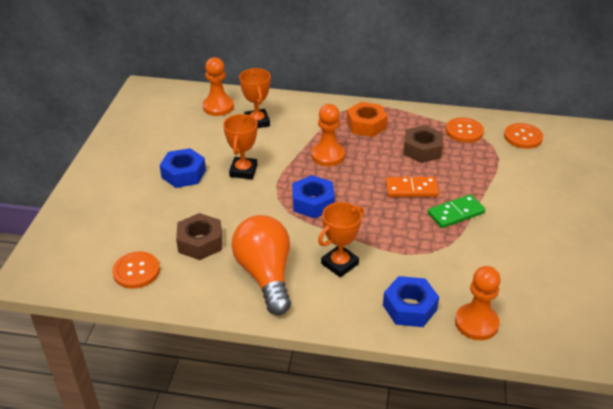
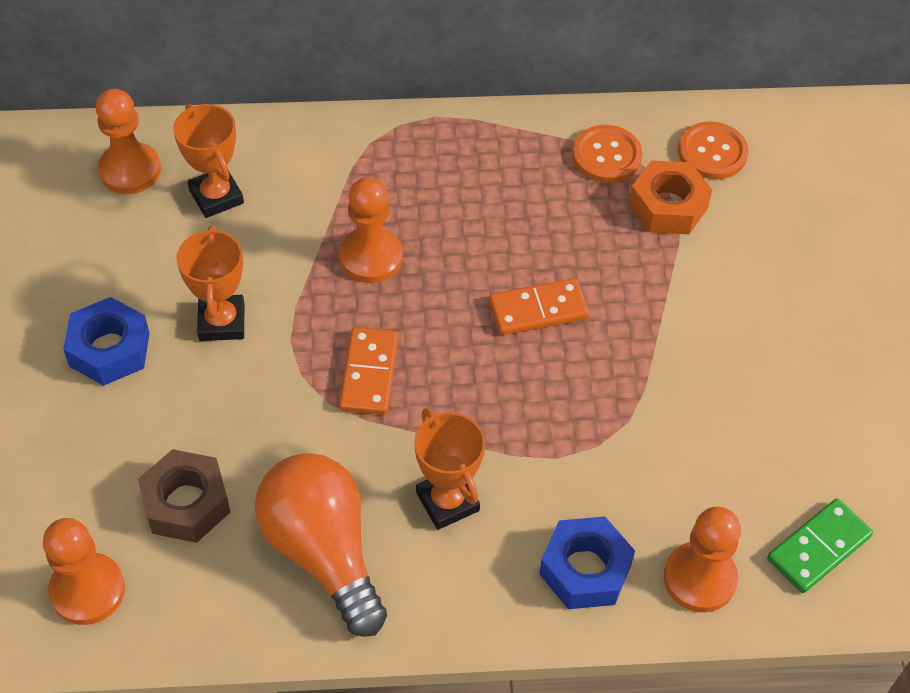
camera: 15 degrees left, 15 degrees up
orange button [112,252,160,289] -> orange pawn [43,518,125,625]
blue nut [292,175,335,218] -> orange domino [339,327,398,415]
orange trophy [318,202,364,277] -> orange trophy turned 60 degrees counterclockwise [414,408,485,530]
orange nut [346,102,388,137] -> orange nut moved to [629,160,712,234]
brown nut [403,125,443,163] -> none
green domino [428,194,485,228] -> green domino moved to [767,498,873,593]

